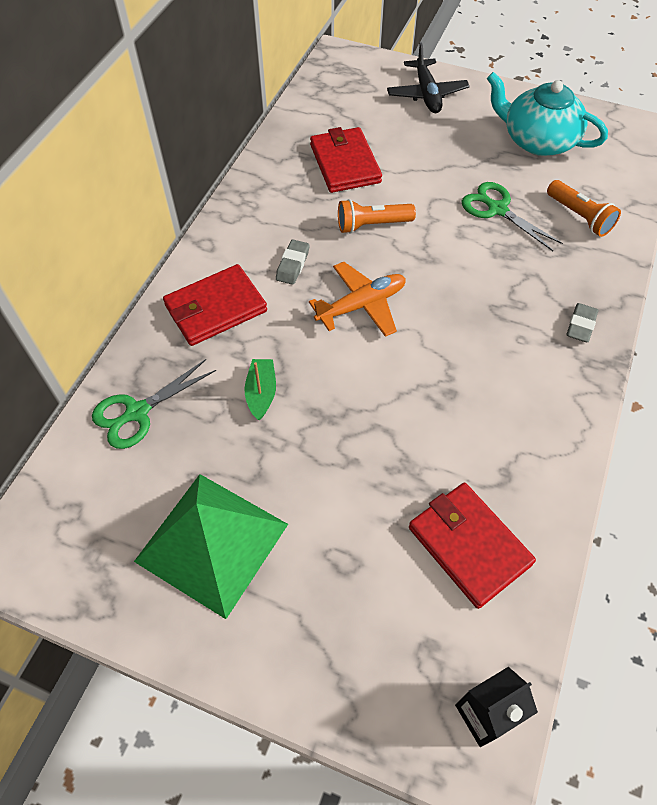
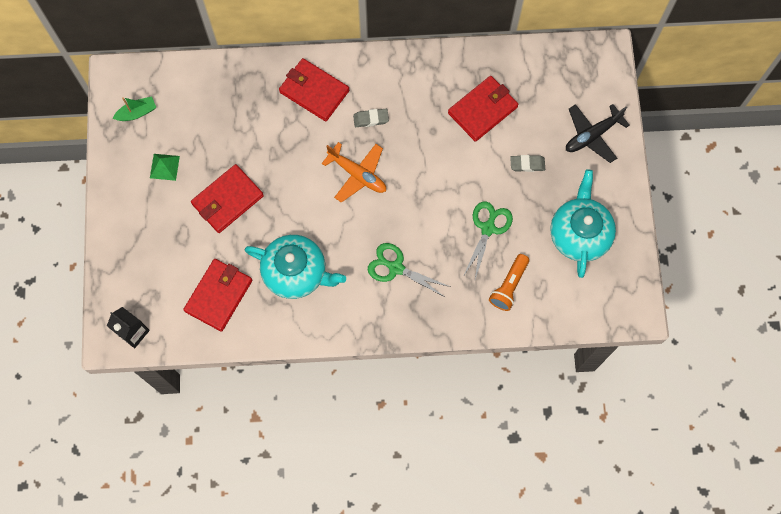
camera: 65 degrees right, 15 degrees up
green scissors [92,359,216,449] -> green scissors moved to [368,243,450,298]
green pyramid [134,474,288,619] -> green pyramid [150,154,180,181], size x0.42
green boat [244,359,276,421] -> green boat moved to [112,96,156,121]
orange flashlight [338,199,416,234] -> none
grey eraser [567,303,598,342] -> grey eraser moved to [510,155,545,172]
none -> red wallet [191,164,264,233]
none -> turquoise teapot [245,235,346,299]

